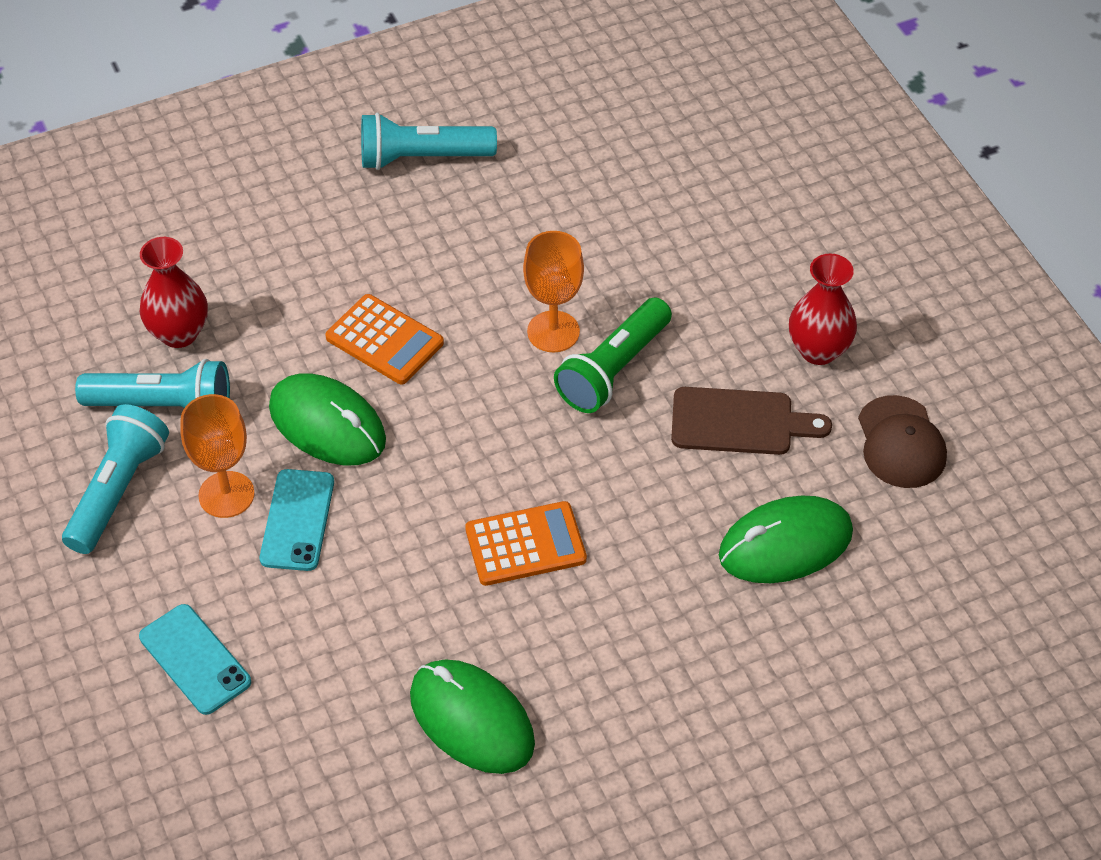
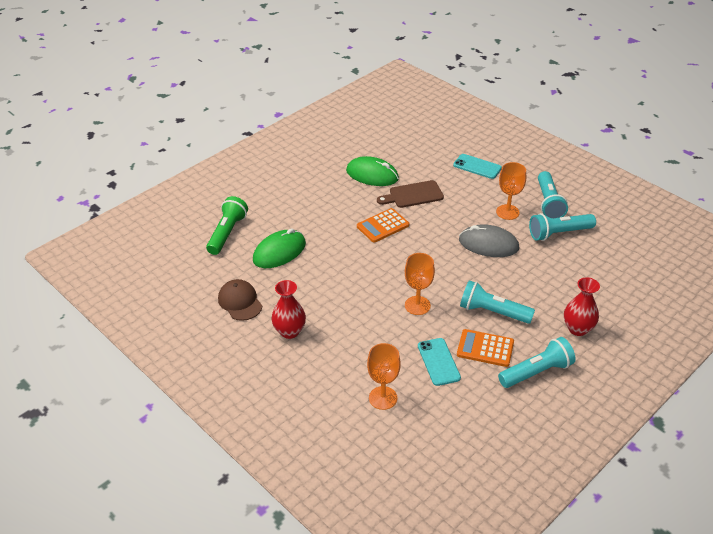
camera: 160 degrees right, 10 degrees down
red vase [140,237,208,348] -> red vase moved to [564,277,600,336]
turquoise phone [260,469,334,571] -> turquoise phone moved to [418,338,461,386]
green mouse [269,373,386,465] -> grey mouse [459,224,519,257]
orange calculator [325,294,444,384] -> orange calculator moved to [457,329,514,367]
green flashlight [554,298,672,413] -> green flashlight moved to [206,196,248,255]
brown cutting board [671,387,832,455] -> brown cutting board moved to [377,180,444,208]
none -> orange goblet [367,343,401,410]
none -> turquoise flashlight [460,280,535,324]

